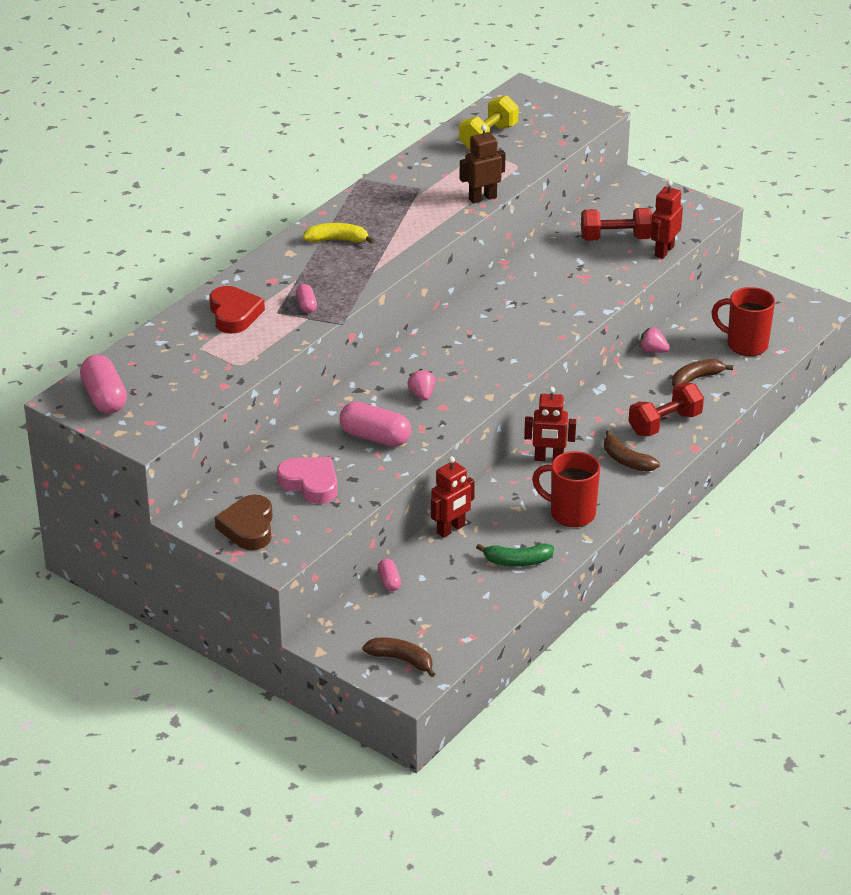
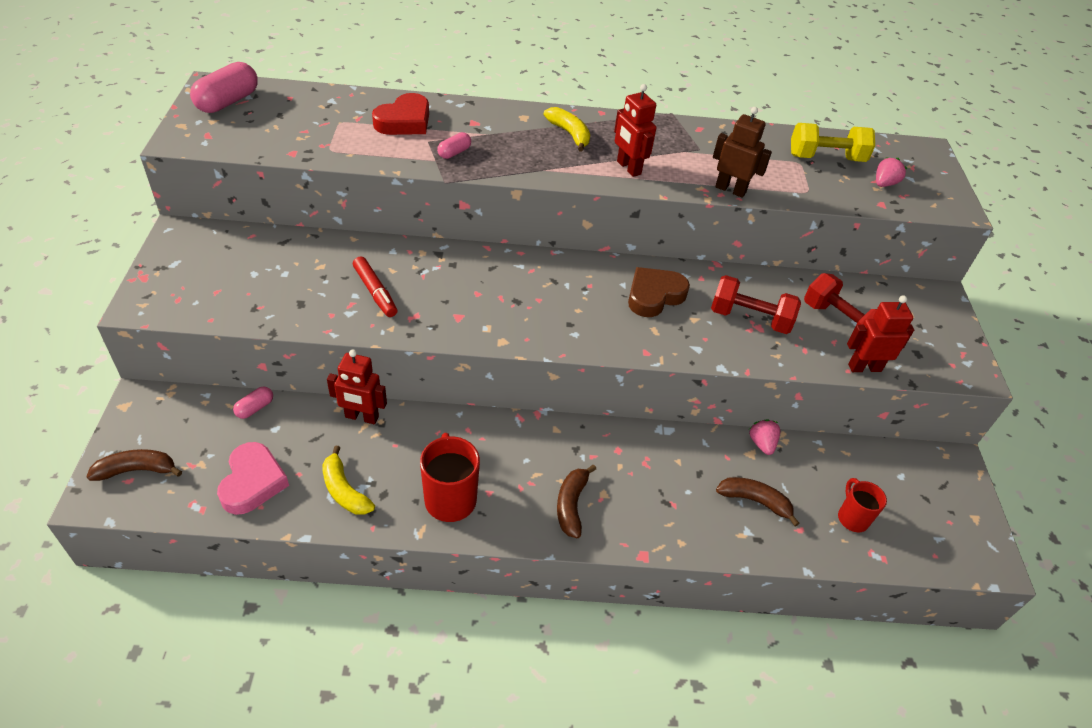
camera: 50 degrees right, 10 degrees up
brown heart [215,494,273,550] -> brown heart moved to [628,267,690,317]
pink heart [277,457,337,504] -> pink heart moved to [217,442,289,515]
pink capsule [340,402,411,447] -> red marker [353,256,397,317]
brown banana [362,638,435,677] -> brown banana turned 90 degrees counterclockwise [86,449,182,481]
pink strawberry [408,369,435,401] -> pink strawberry moved to [876,157,907,187]
green banana [476,543,554,566] -> yellow banana [322,445,375,515]
red robot [524,387,576,461] -> red robot moved to [614,84,656,177]
red dumbbell [629,383,704,436] -> red dumbbell moved to [711,275,801,334]
red mug [711,287,775,356] -> red mug [838,478,887,532], size x0.63

